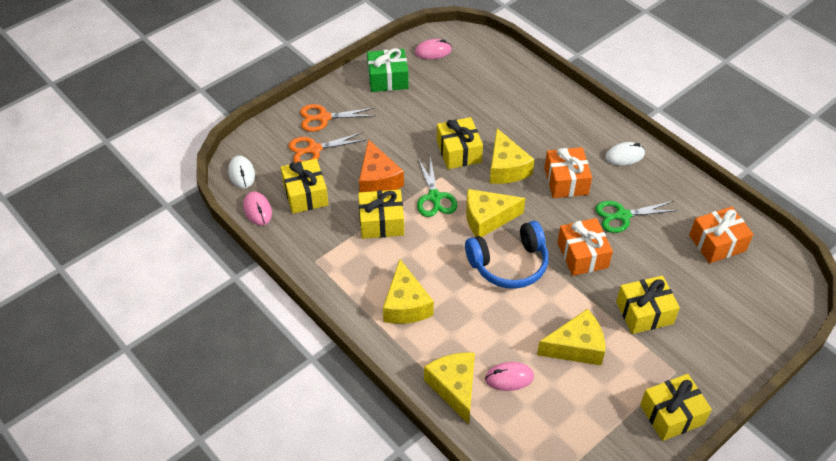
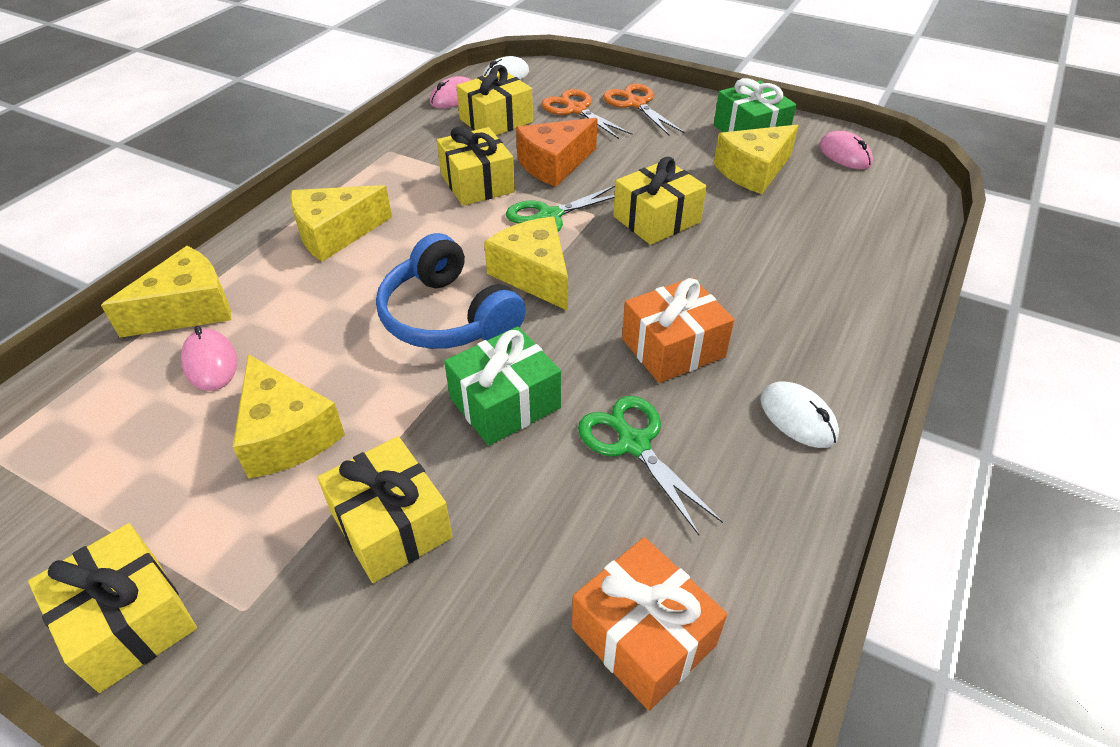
camera: 70 degrees right, 5 degrees down
yellow cheese [490,128,535,184] -> yellow cheese moved to [714,125,799,194]
orange gift [557,218,613,276] -> green gift [444,326,561,446]

